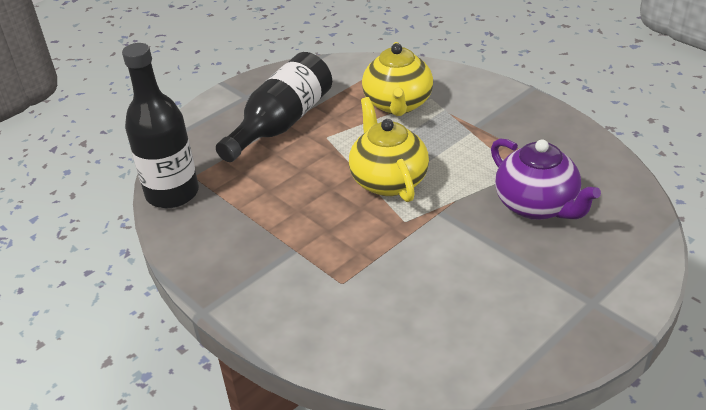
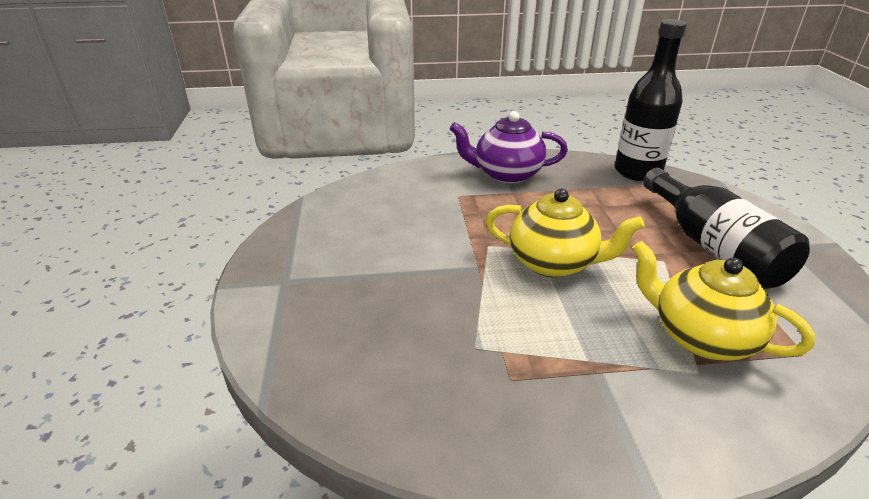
camera: 125 degrees right, 5 degrees down
purple teapot [491,138,601,220] -> purple teapot moved to [450,111,568,184]

